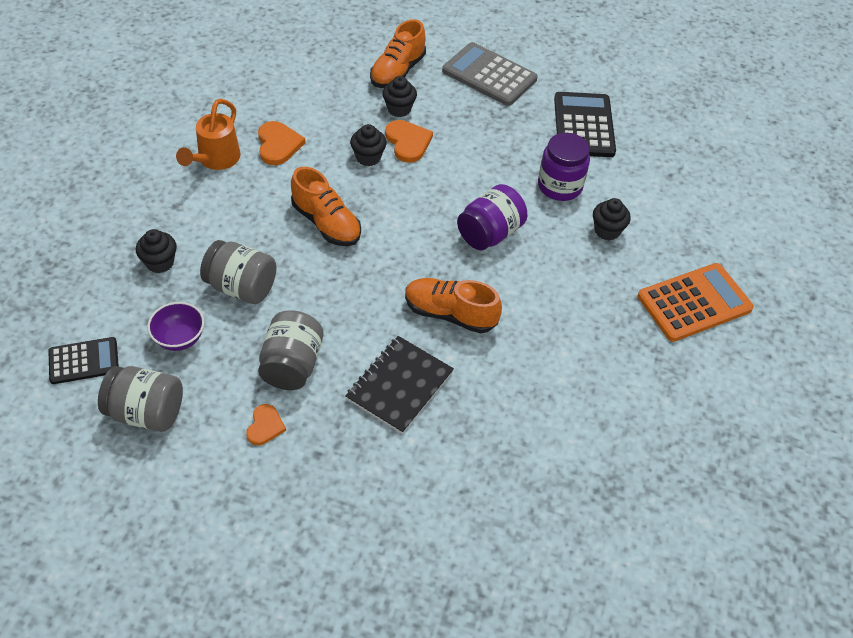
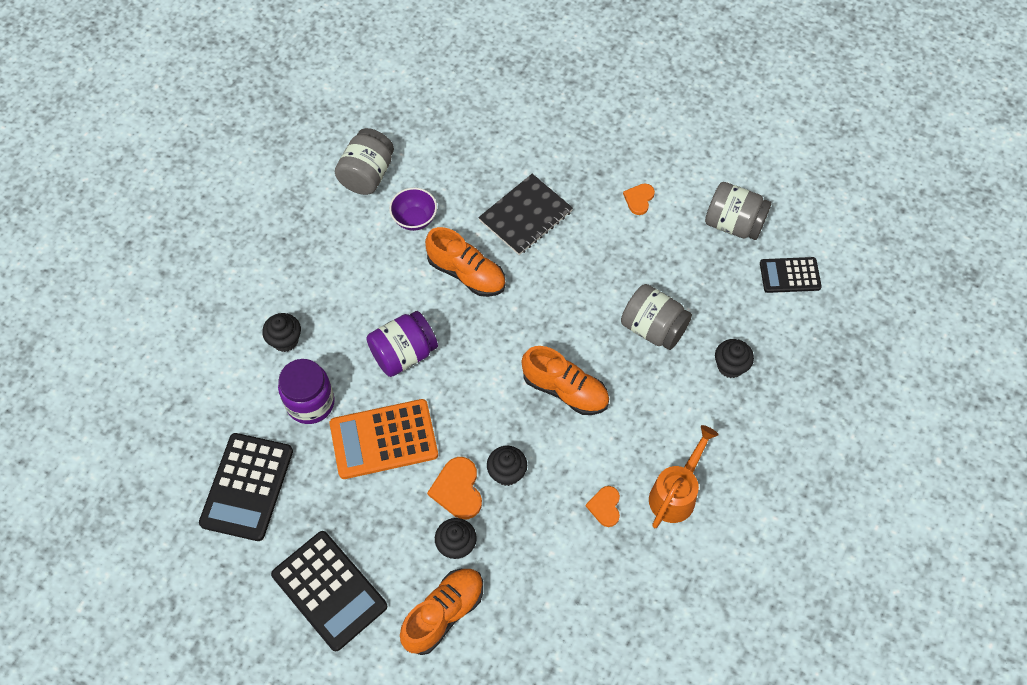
camera: 165 degrees left, 10 degrees up
purple bowl [147,302,204,351] -> purple bowl moved to [389,188,437,231]
orange heart [258,121,306,165] -> orange heart [586,486,620,527], size x0.64
grey jar [258,310,324,390] -> grey jar moved to [335,128,394,195]
orange shoe [291,167,361,246] -> orange shoe turned 150 degrees clockwise [521,346,609,415]
grey calculator [442,42,538,106] -> black calculator [271,531,387,651]
orange calculator [638,263,754,342] -> orange calculator moved to [330,399,438,479]

